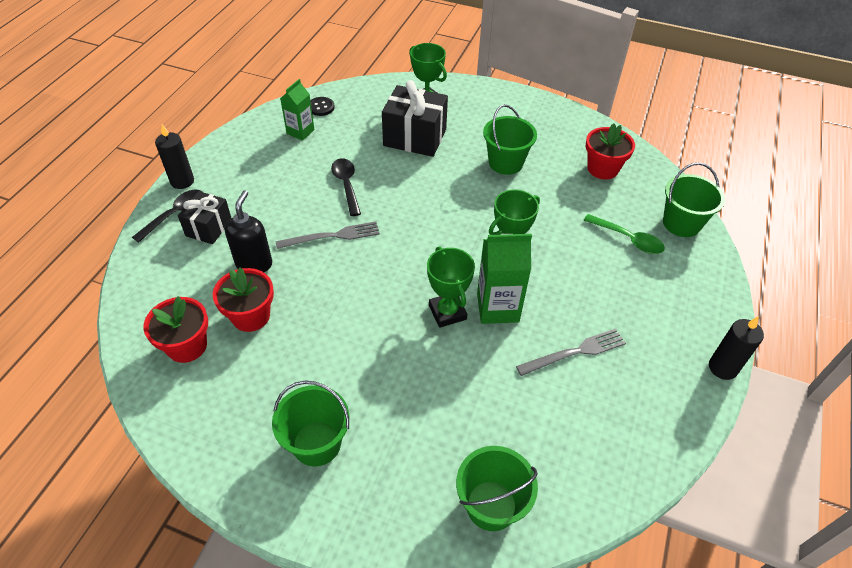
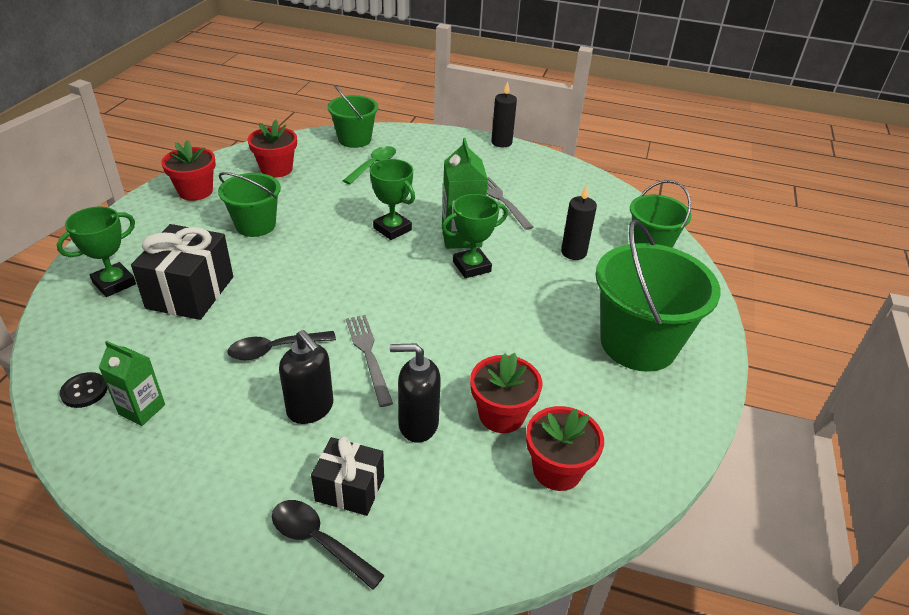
camera: 95 degrees left, 10 degrees down
black candle [155,124,194,189] -> black candle moved to [561,185,597,260]
green bucket [272,381,349,467] -> green bucket [596,219,721,372], size x1.65
none -> red flower pot [161,140,216,201]
none -> black soap dispenser [279,330,333,424]

